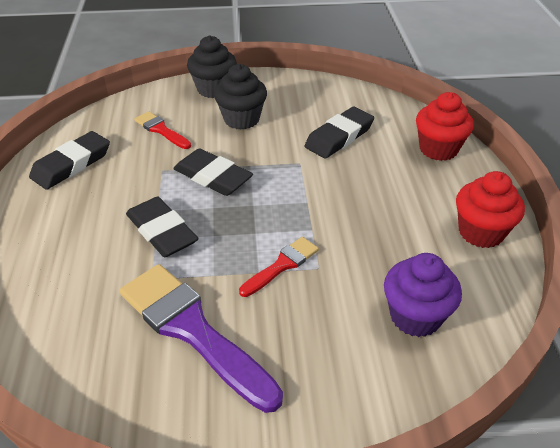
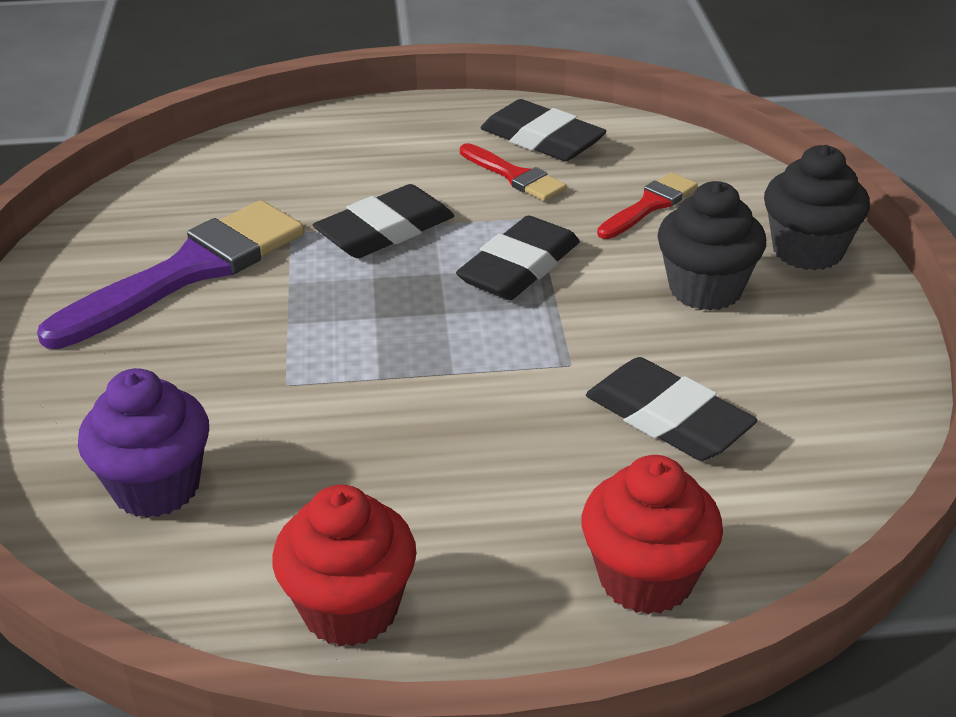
camera: 90 degrees right, 5 degrees down
red brush [239,237,319,297] -> red brush moved to [460,143,567,201]

